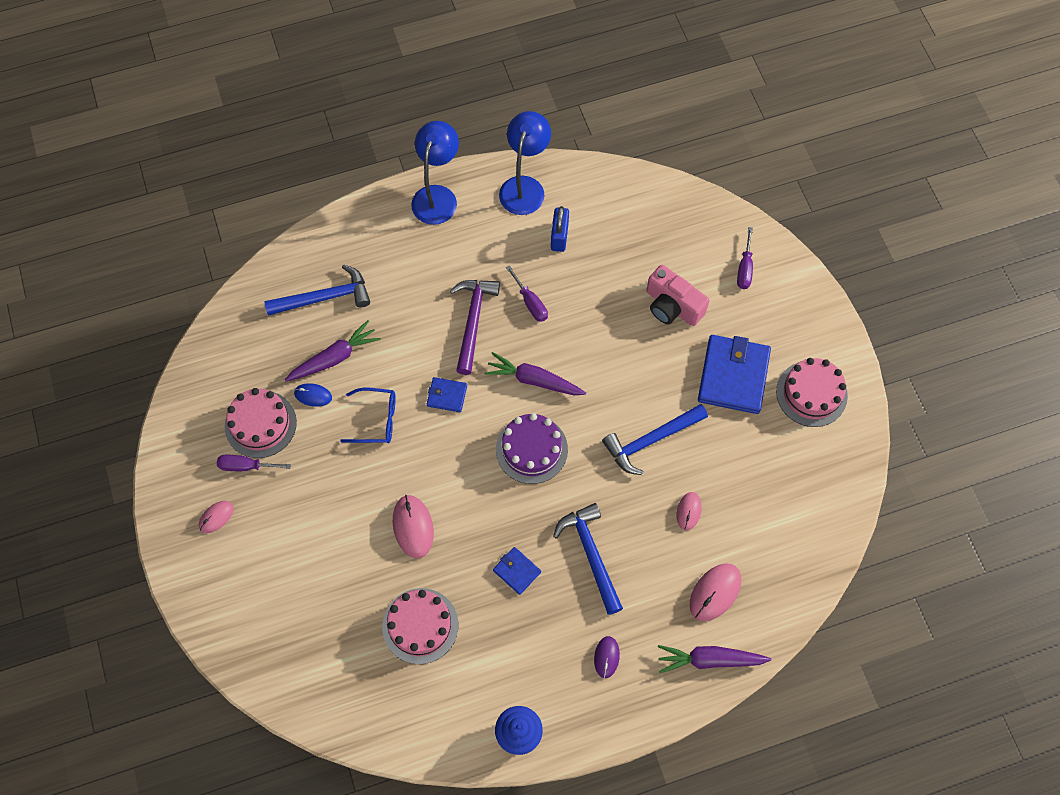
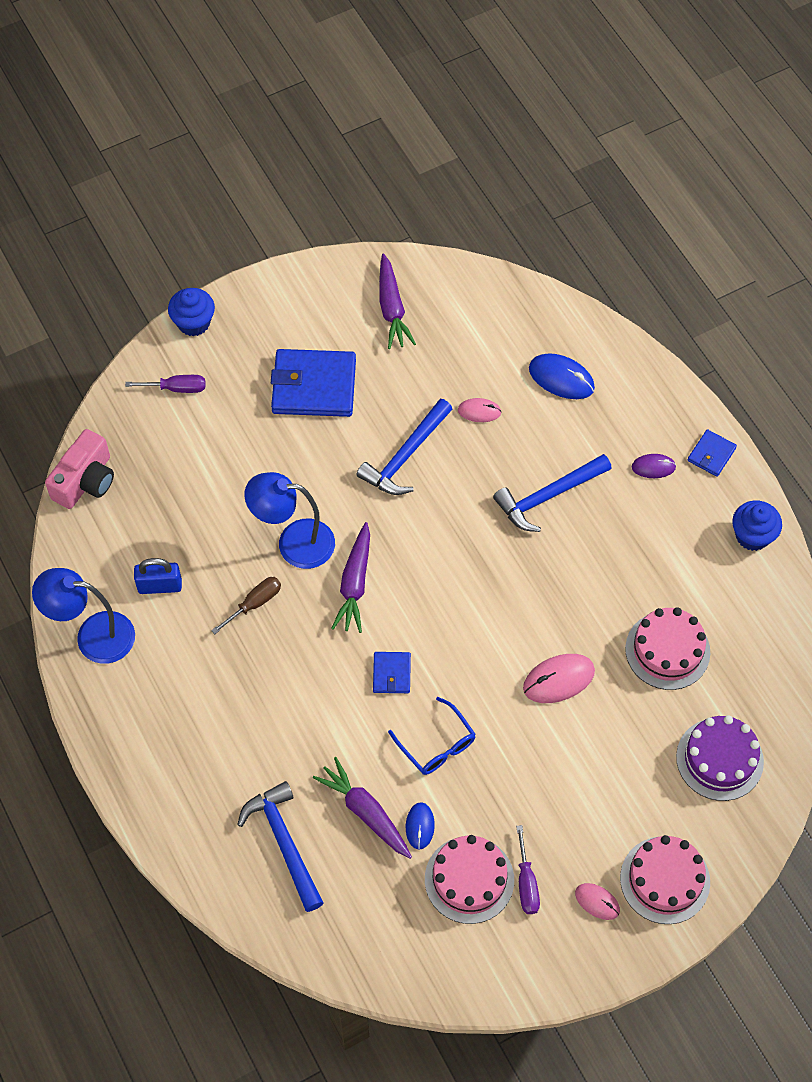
camera: 100 degrees left, 5 degrees down
blue glasses [340,388,396,443] -> blue glasses turned 150 degrees clockwise [388,697,476,775]
blue lamp [411,121,459,225] -> blue lamp moved to [244,472,335,569]
purple hammer [450,280,500,375] -> none
blue wallet [493,547,541,595] -> blue wallet moved to [688,429,737,477]
purple cake [496,413,568,484] -> purple cake moved to [676,715,764,801]
purple screwdriver [506,265,548,322] -> brown screwdriver [211,577,281,634]
blue hammer [602,404,708,475] -> blue hammer turned 75 degrees clockwise [357,399,452,495]
pink camera [647,265,710,326] -> pink camera moved to [45,429,114,509]
purple carrot [658,645,771,673] -> purple carrot moved to [379,253,416,349]
pink mouse [690,563,741,621] -> blue mouse [529,353,595,399]
pink cake [776,358,848,427] -> pink cake moved to [620,835,710,924]
none -> blue cupcake [168,288,215,336]

